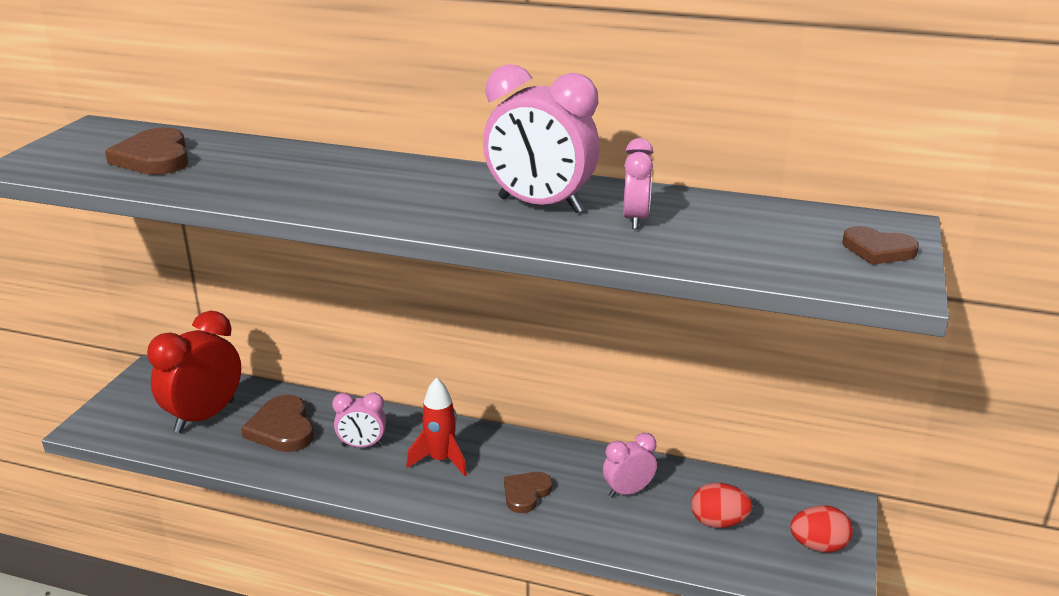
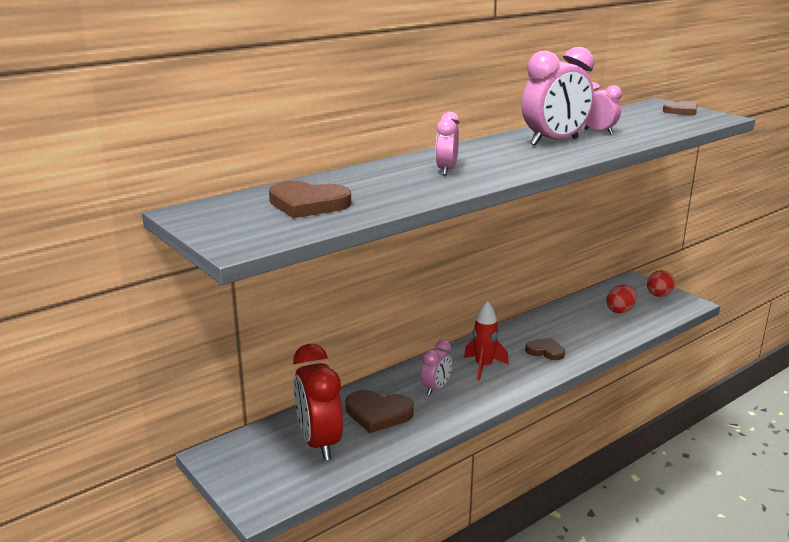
camera: 55 degrees left, 5 degrees down
brown heart [504,472,552,513] -> brown heart turned 135 degrees clockwise [525,338,565,360]
pink clock [603,433,657,498] -> pink clock moved to [436,112,460,175]

